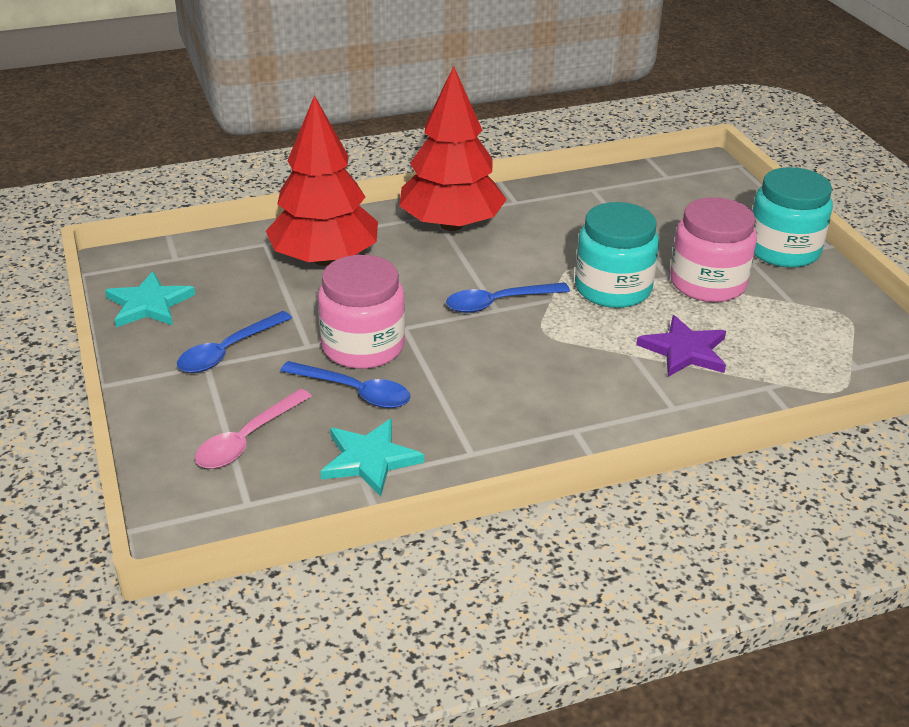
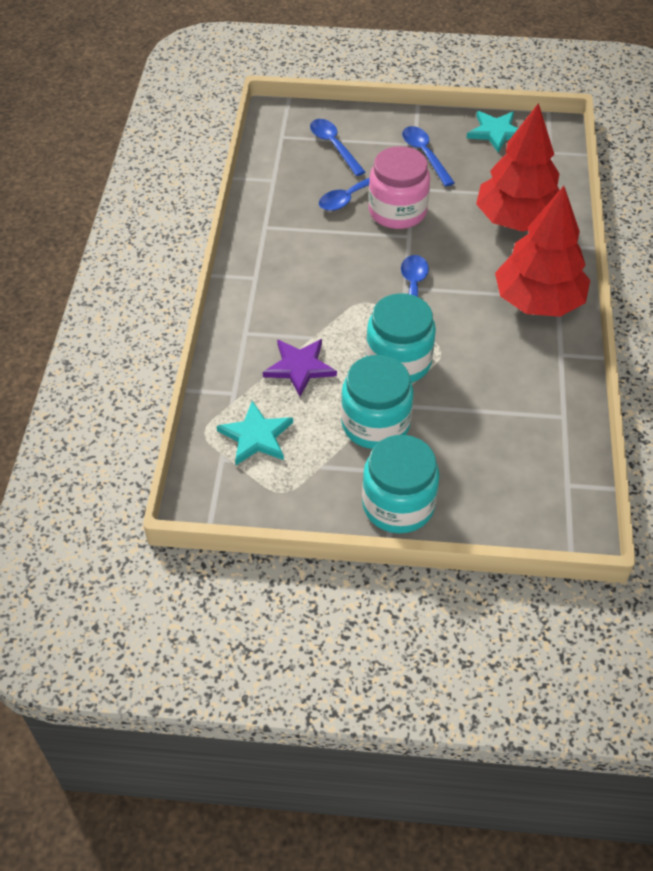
camera: 115 degrees right, 15 degrees up
pink spoon [195,389,312,469] -> blue spoon [310,119,365,176]
turquoise star [321,419,424,497] -> turquoise star moved to [217,401,293,465]
pink jar [670,197,757,302] -> turquoise jar [341,355,414,449]

